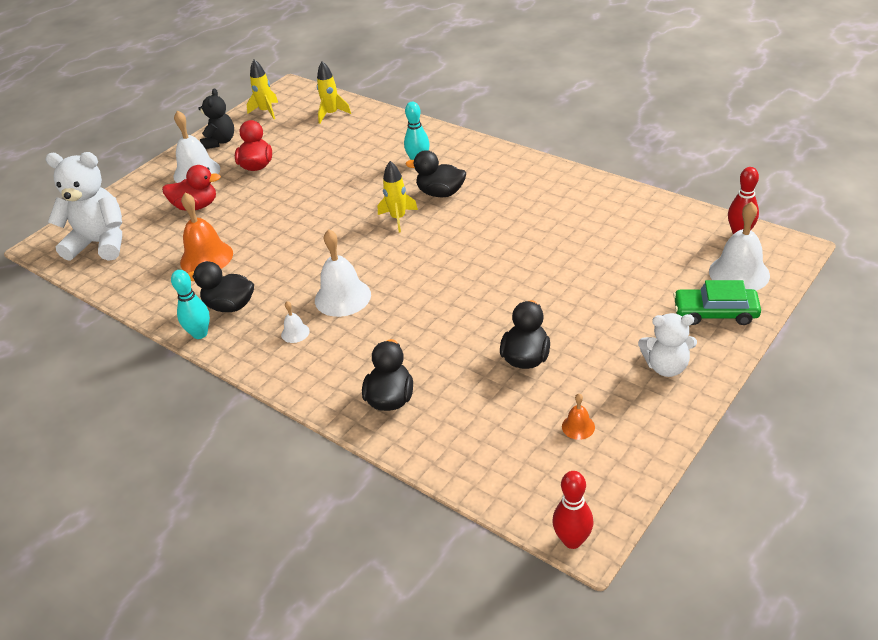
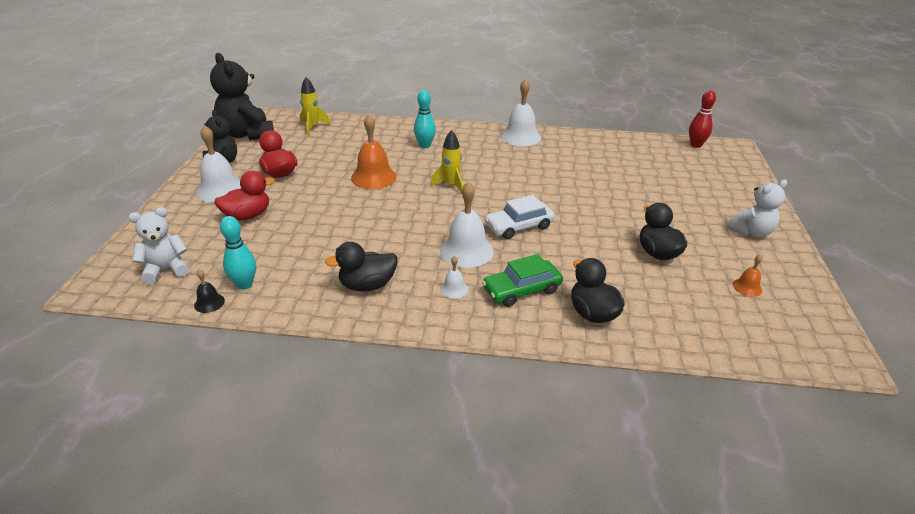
camera: 35 degrees left, 5 degrees down
white teddy bear [45,152,122,261] -> white teddy bear [128,207,189,284], size x0.61
turquoise bowling pin [171,270,210,339] -> turquoise bowling pin moved to [220,216,256,290]
orange bell [180,192,233,273] -> orange bell moved to [351,114,397,189]
yellow rocket [247,60,278,119] -> black teddy bear [210,53,274,140]
black duck [406,150,466,197] -> none
red bowling pin [552,471,593,549] -> none
green car [673,280,761,325] -> green car moved to [482,254,563,307]
white bell [709,201,770,291] -> white bell moved to [501,79,541,146]
none -> black bell [194,269,225,313]
none -> white car [485,195,555,239]

